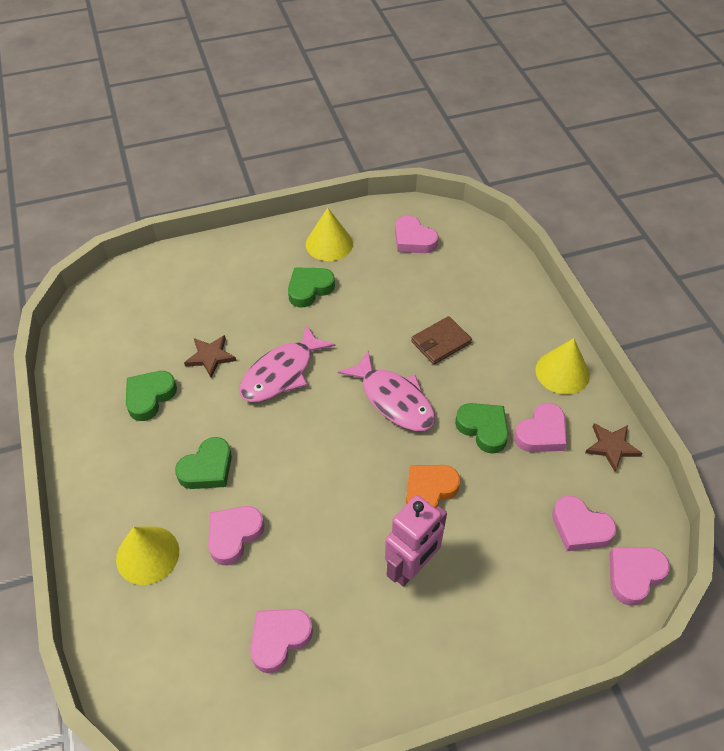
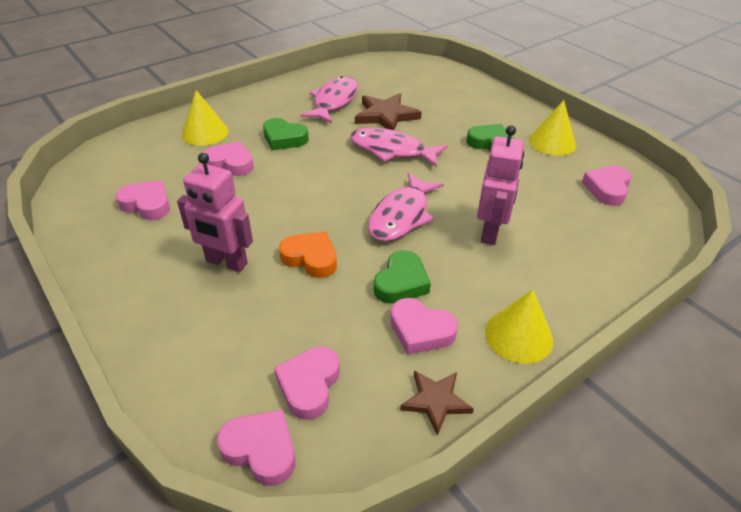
camera: 70 degrees right, 10 degrees down
green heart [126,371,177,421] -> pink fish [300,76,358,123]
brown star [184,335,236,378] -> brown star [355,93,422,130], size x1.58
brown wallet [411,316,472,365] -> pink robot [477,126,524,245]

